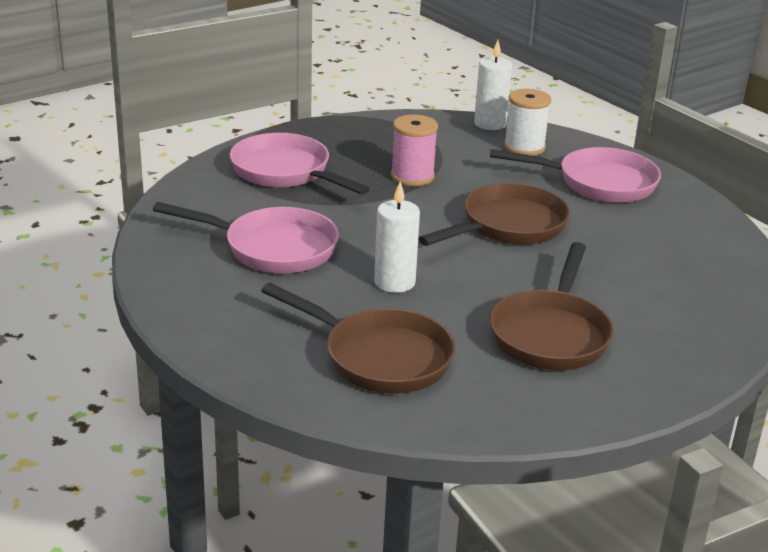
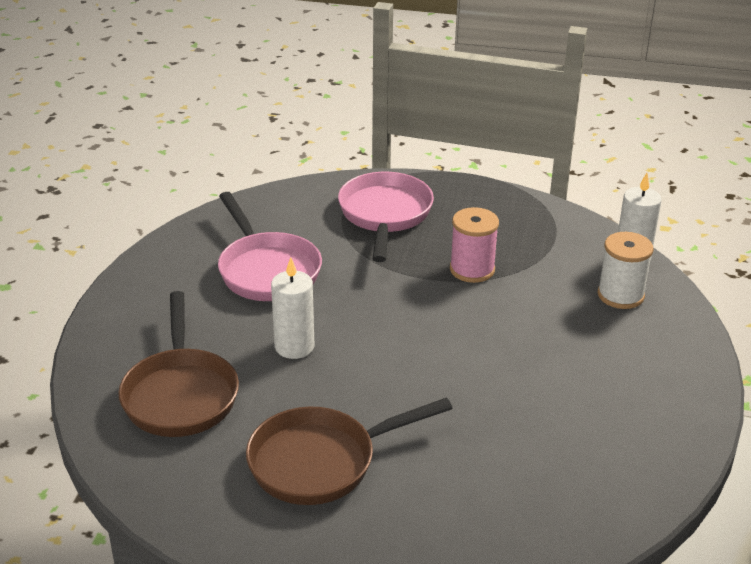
camera: 50 degrees right, 5 degrees up
brown pan [418,183,570,246] -> none
pink pan [490,147,661,203] -> none

